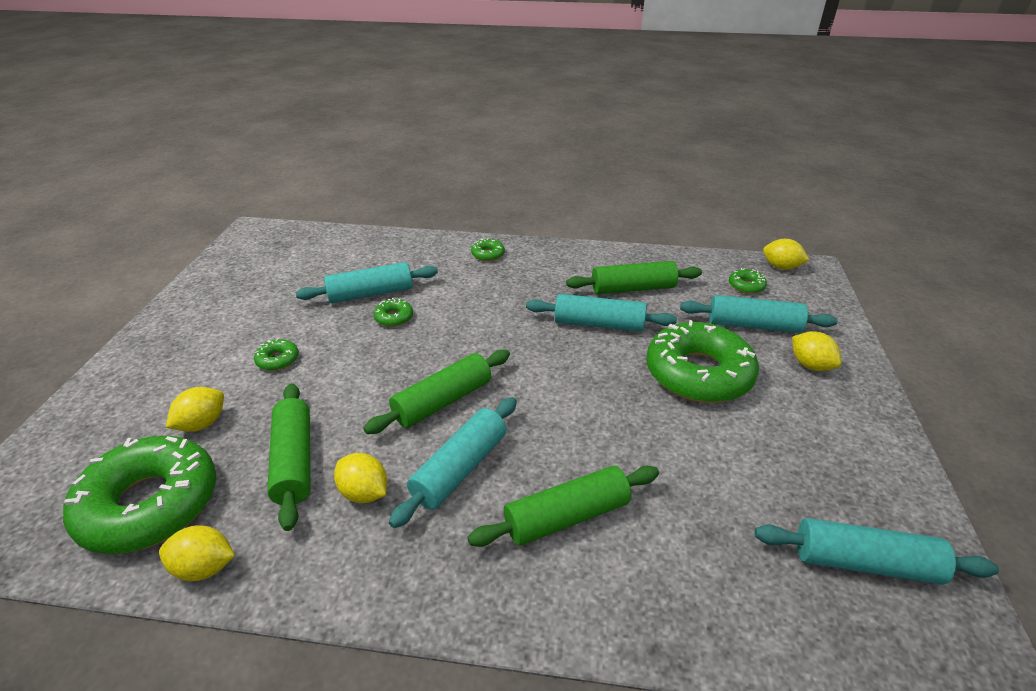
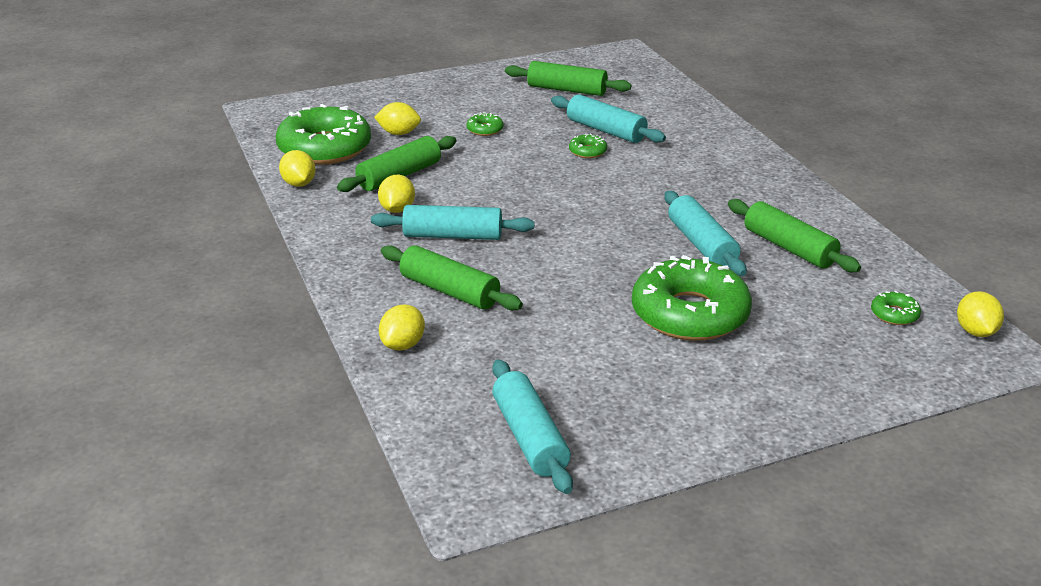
camera: 60 degrees right, 5 degrees down
green rolling pin [363,350,510,434] -> green rolling pin moved to [505,61,632,96]
green donut [471,238,505,261] -> none
turquoise rolling pin [680,295,838,333] -> none
yellow lemon [792,331,842,371] -> yellow lemon moved to [379,304,425,351]

